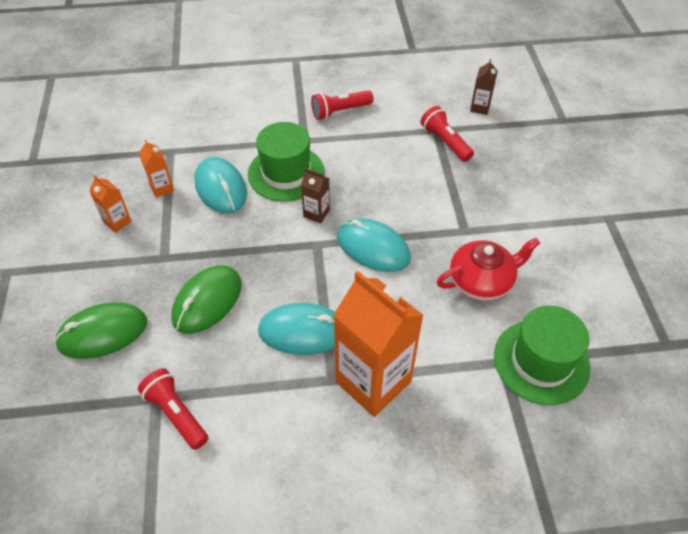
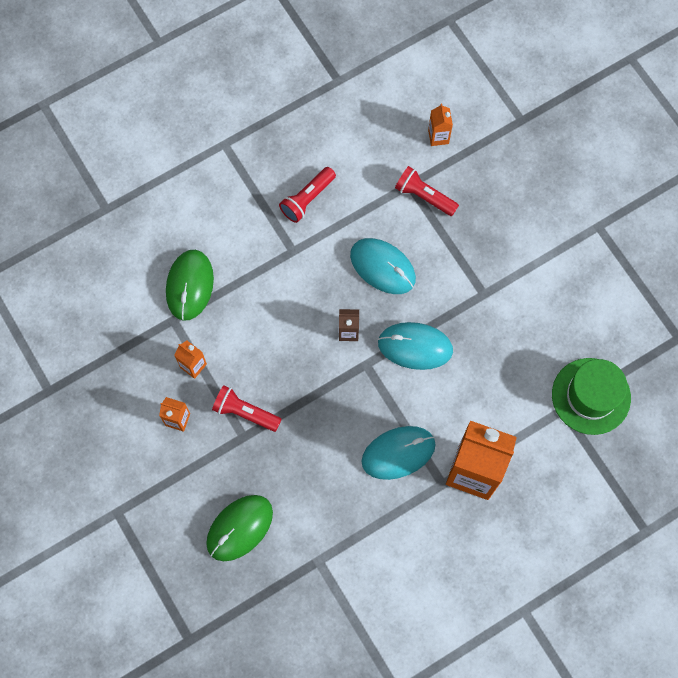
camera: 25 degrees left, 20 degrees up
red flashlight [138,368,208,450] -> red flashlight moved to [212,385,282,432]
green mouse [171,265,241,334] -> green mouse moved to [166,250,214,321]
turquoise mouse [194,157,247,214] -> turquoise mouse moved to [350,238,416,294]
green hat [248,122,325,202] -> none
red teapot [437,238,540,300] -> none
brown carton [470,59,498,115] -> orange carton [428,104,453,146]

